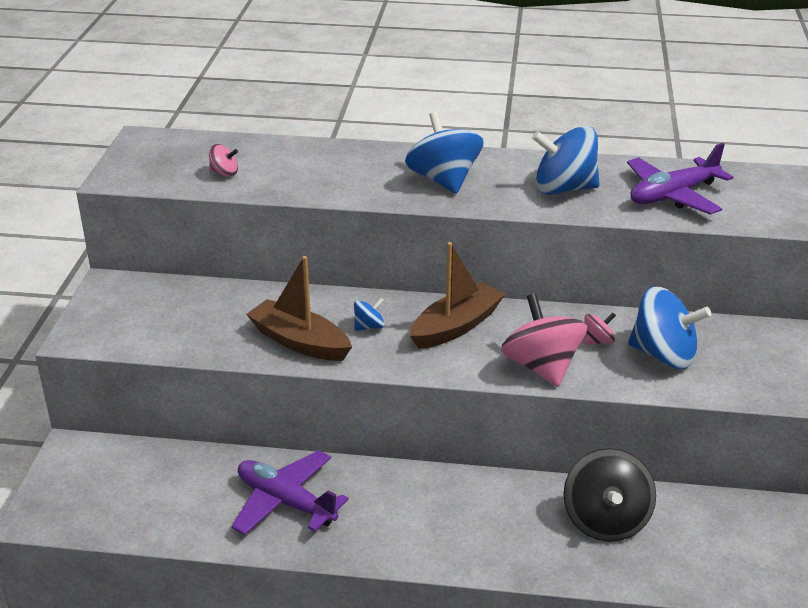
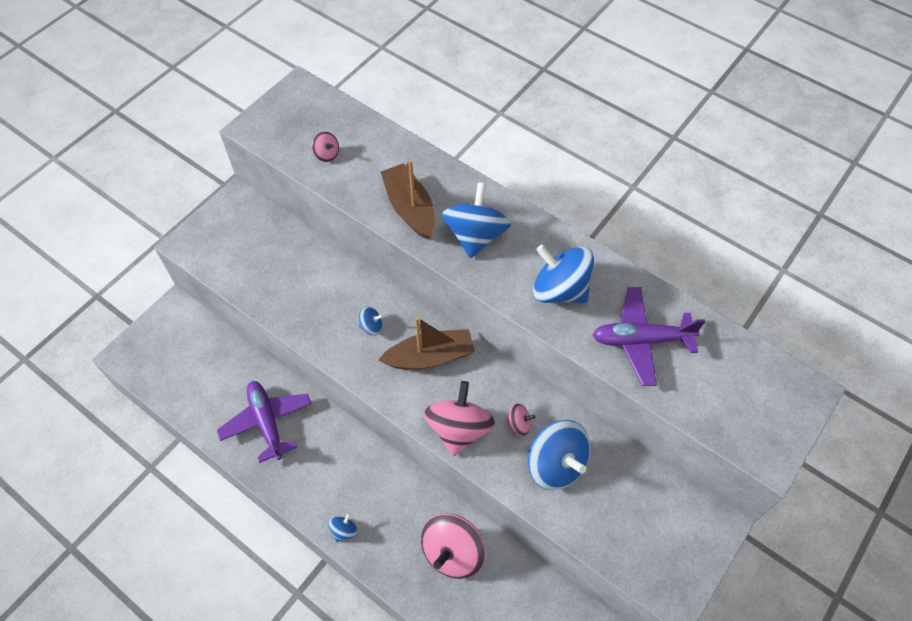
camera: 30 degrees right, 25 degrees up
brown boat [246,256,352,361] -> brown boat moved to [381,159,435,240]
black spinning top [564,448,656,542] -> pink spinning top [421,513,486,579]
none -> blue spinning top [328,513,358,542]

